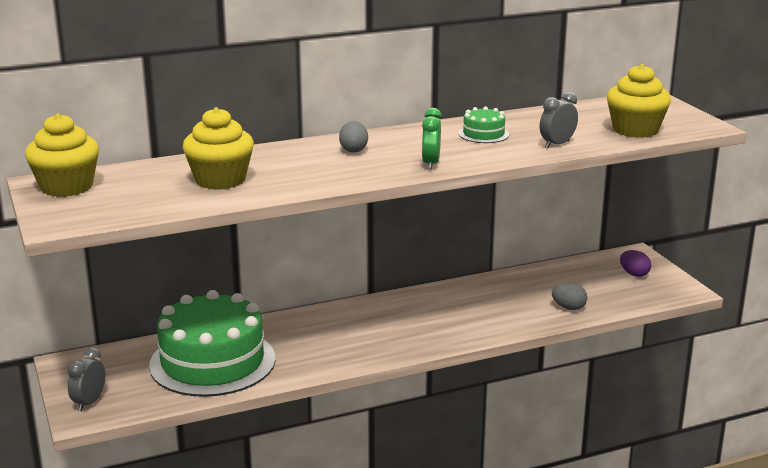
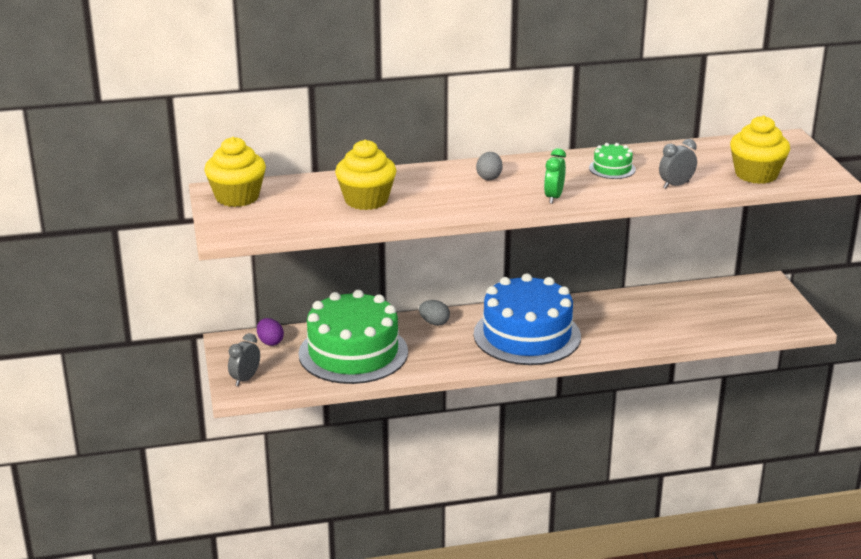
camera: 10 degrees right, 5 degrees up
grey egg [552,283,587,310] -> grey egg moved to [419,300,450,326]
purple egg [620,250,651,277] -> purple egg moved to [257,318,284,346]
none -> blue cake [474,273,581,365]

